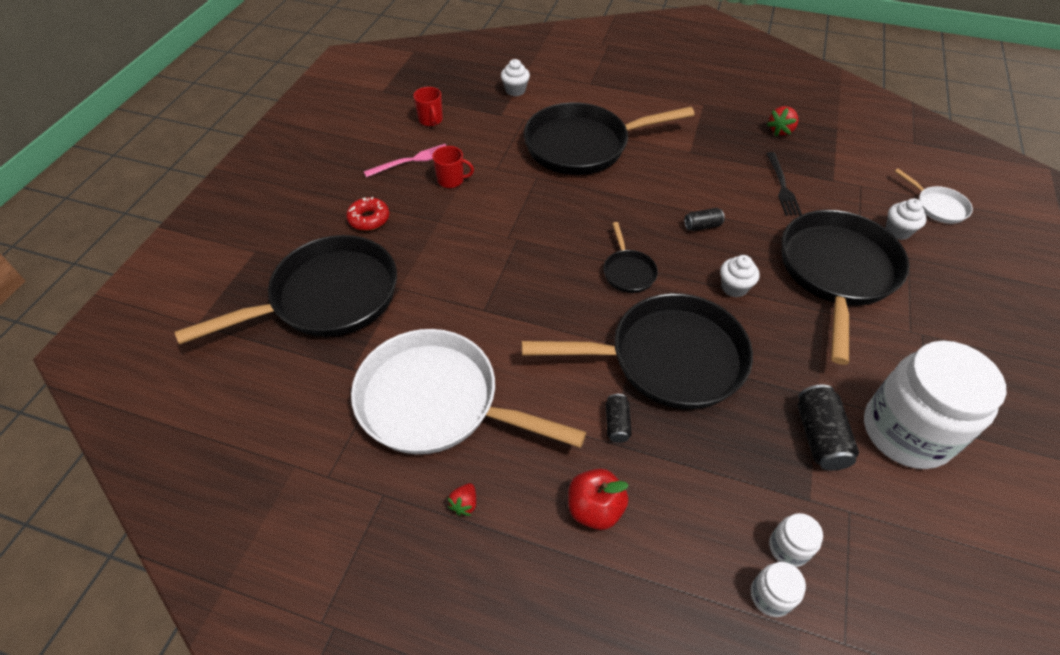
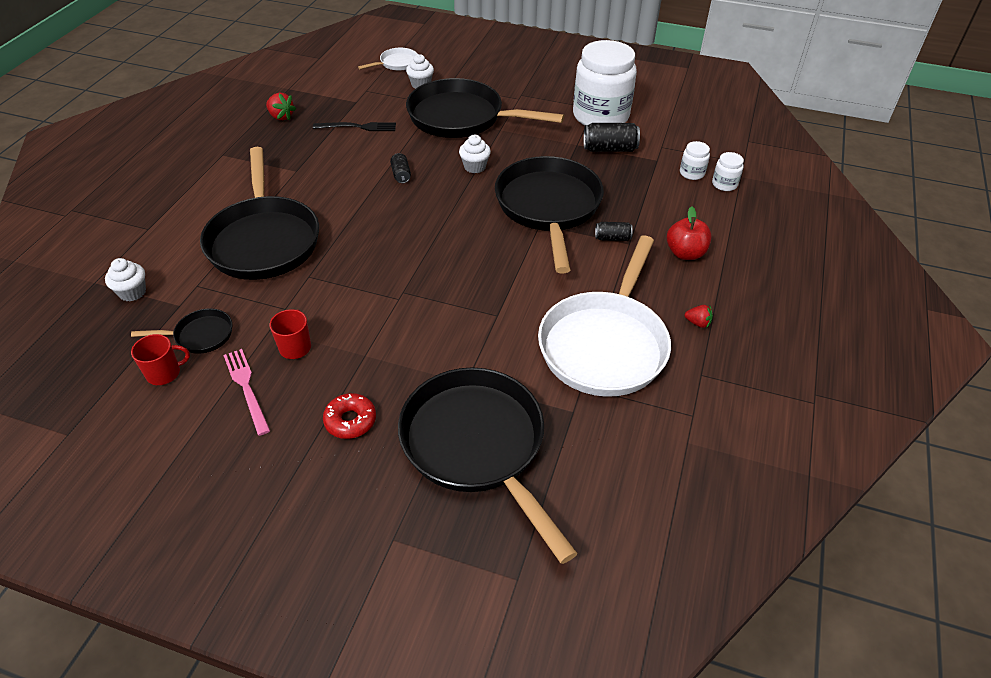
camera: 90 degrees left, 5 degrees down
black pan [603,222,658,293] -> black pan moved to [131,308,232,354]

